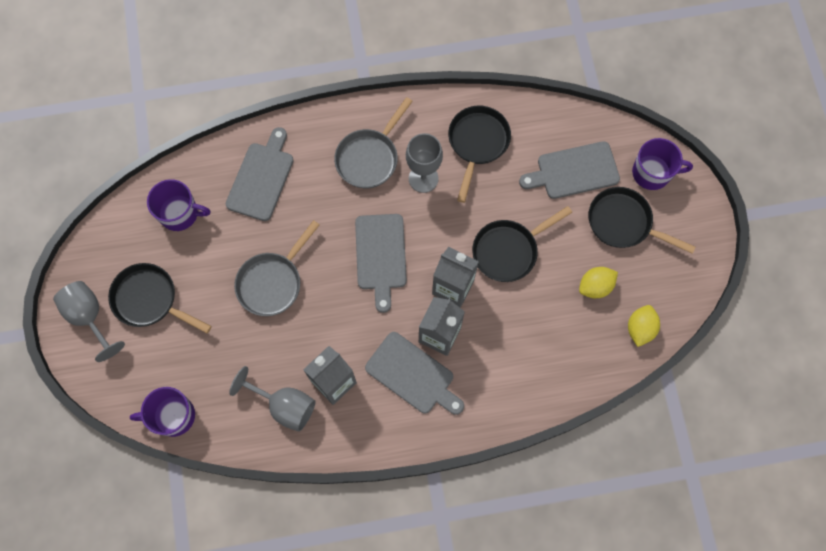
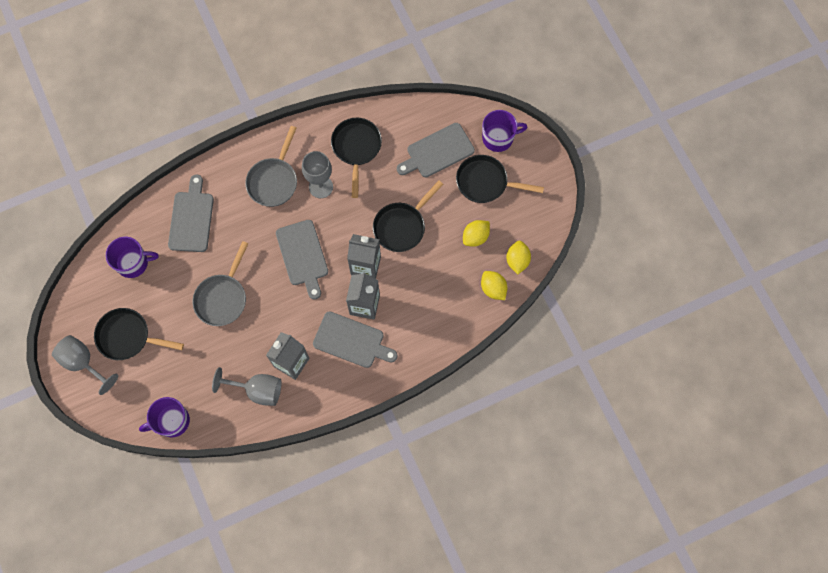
camera: 15 degrees left, 0 degrees up
none -> yellow lemon [481,271,507,300]

